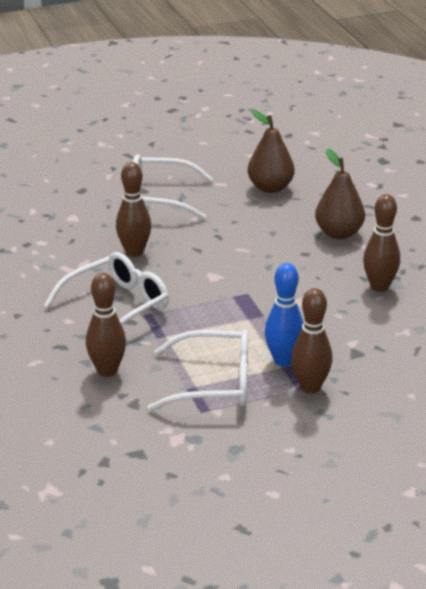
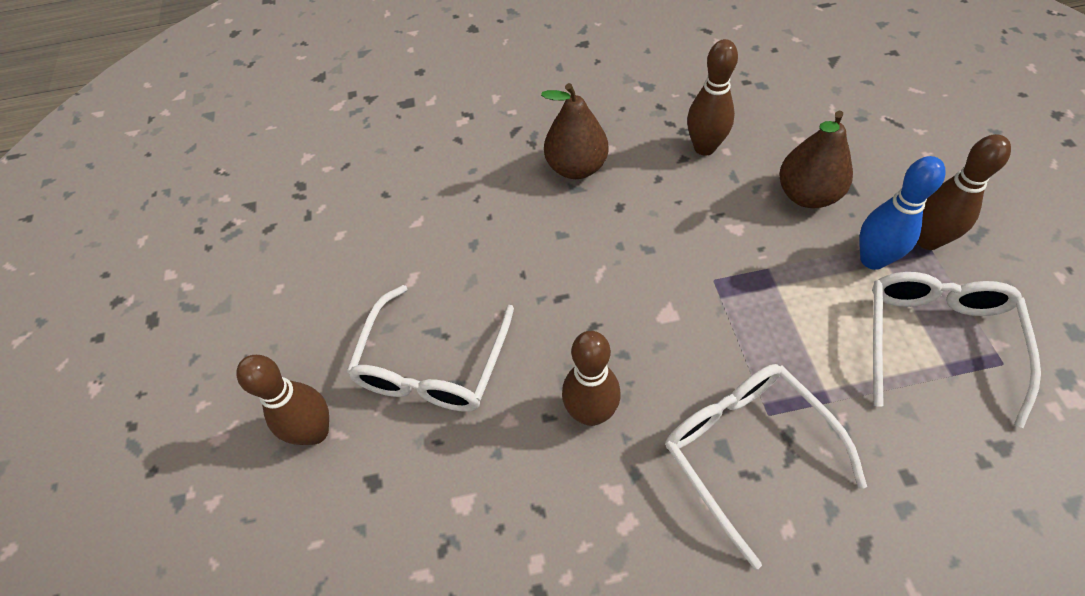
camera: 75 degrees left, 25 degrees up
brown bowling pin [86,273,126,377] -> brown bowling pin moved to [236,355,329,445]
brown pear [248,110,295,193] -> brown pear moved to [779,111,853,208]

